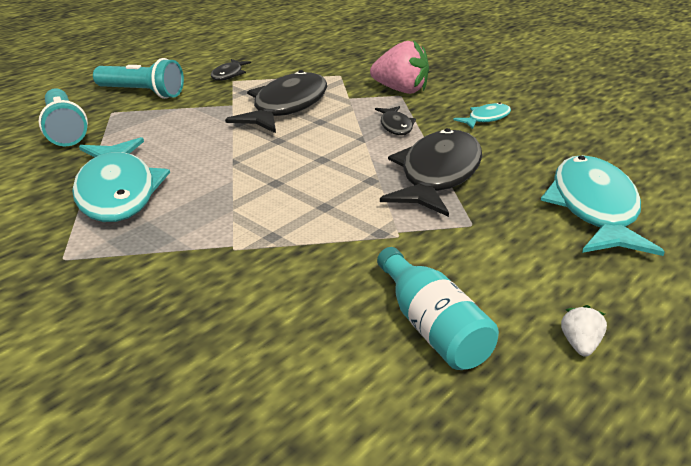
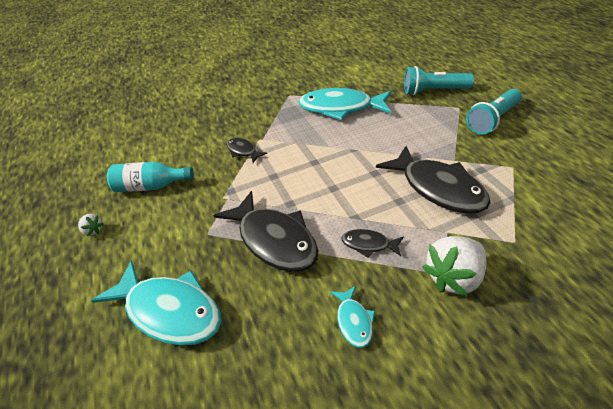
camera: 120 degrees right, 10 degrees up
black fish [211,59,251,81] -> black fish moved to [226,138,267,163]
pink strawberry [370,40,429,94] -> white strawberry [422,236,487,297]

